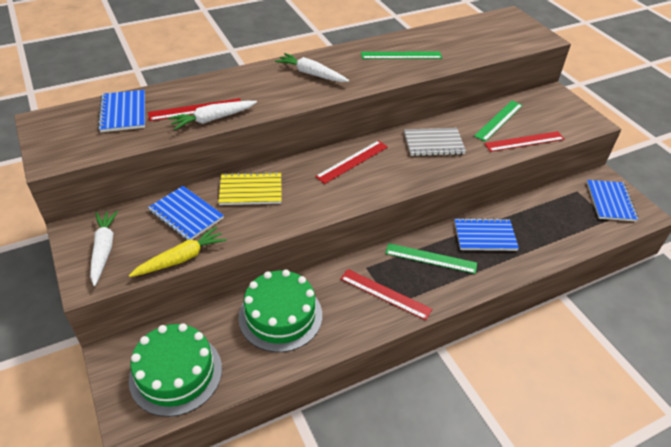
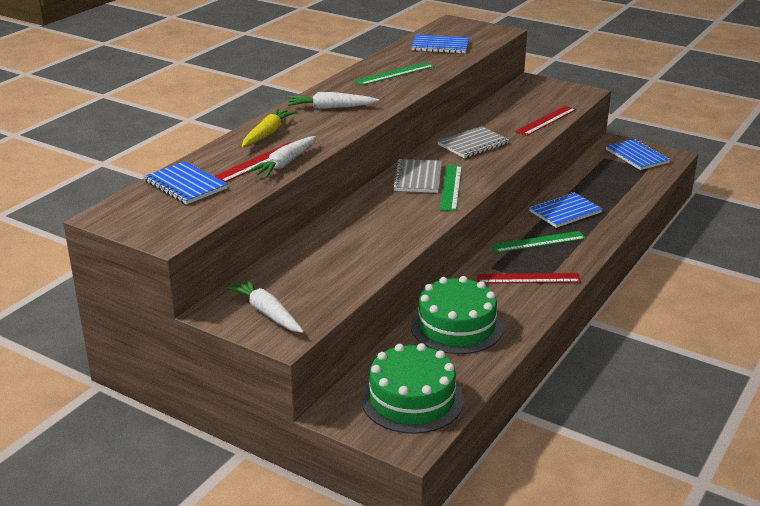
camera: 30 degrees left, 15 degrees down
yellow carrot [129,227,227,277] -> yellow carrot moved to [242,108,296,148]
blue notebook [148,186,224,240] -> blue notebook moved to [411,34,469,54]
yellow notebook [218,172,282,205] -> none
red ruler [315,140,388,184] -> grey notebook [393,159,442,193]
green ruler [474,101,523,142] -> green ruler moved to [440,165,462,211]

